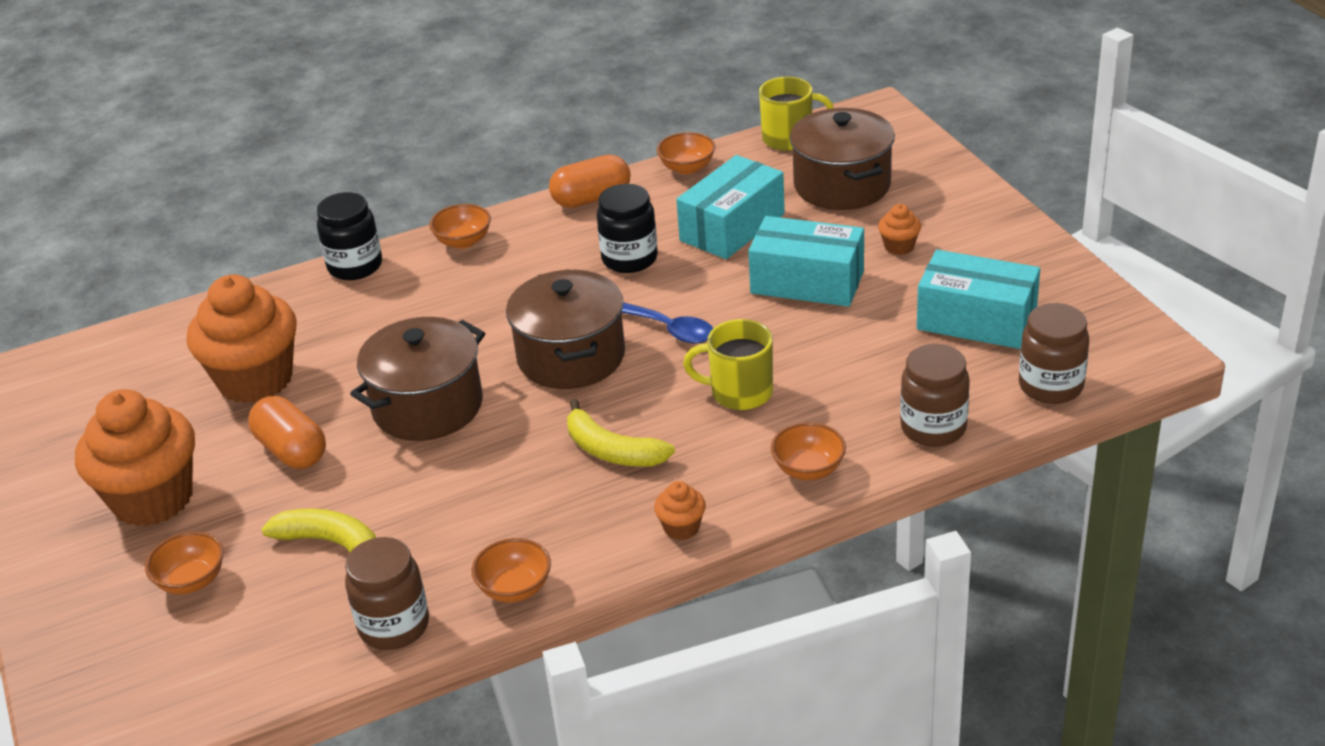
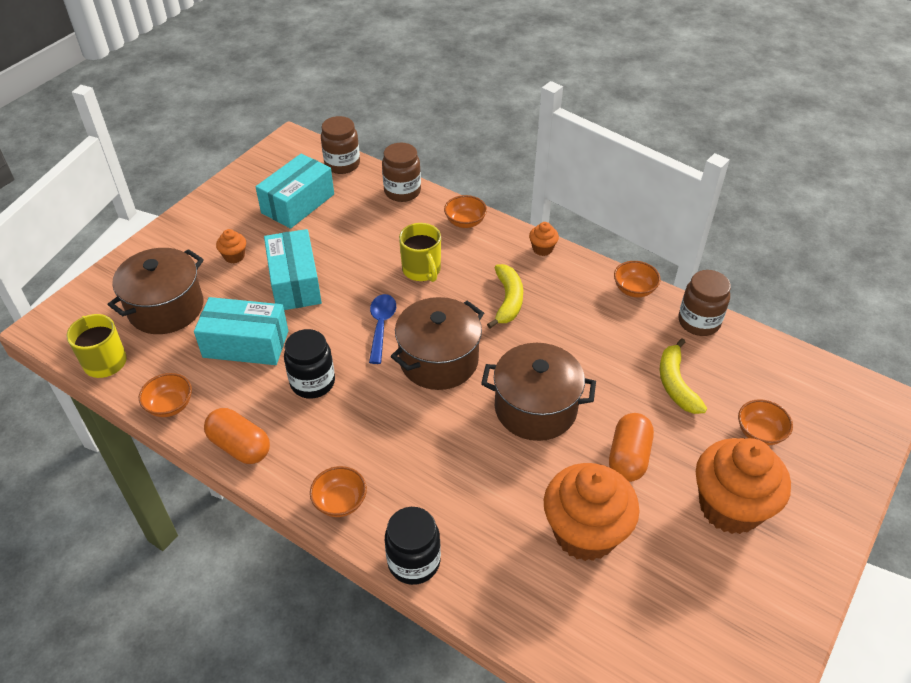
camera: 125 degrees left, 10 degrees up
turquoise box [917,249,1040,349] -> turquoise box turned 45 degrees clockwise [256,153,334,229]

